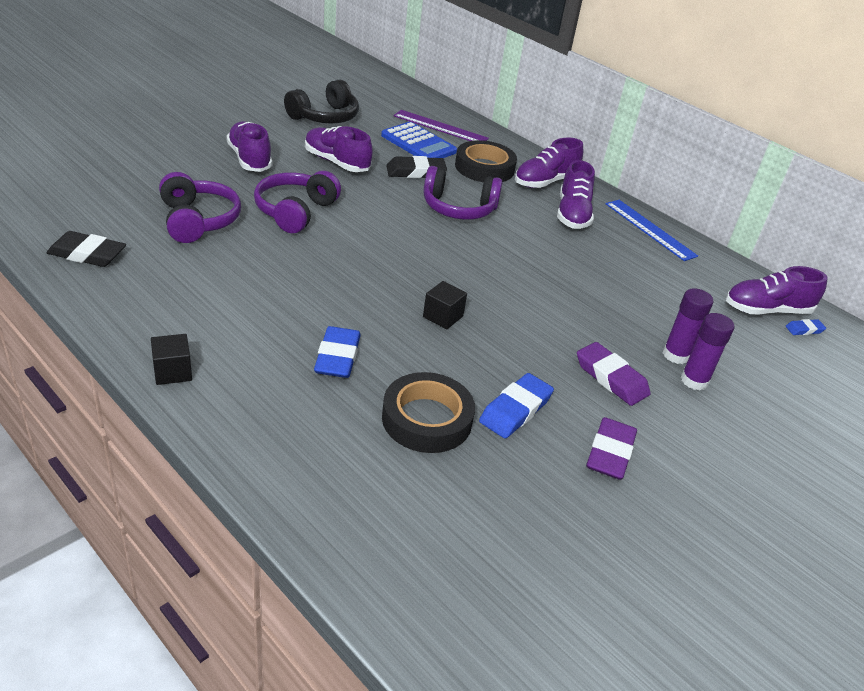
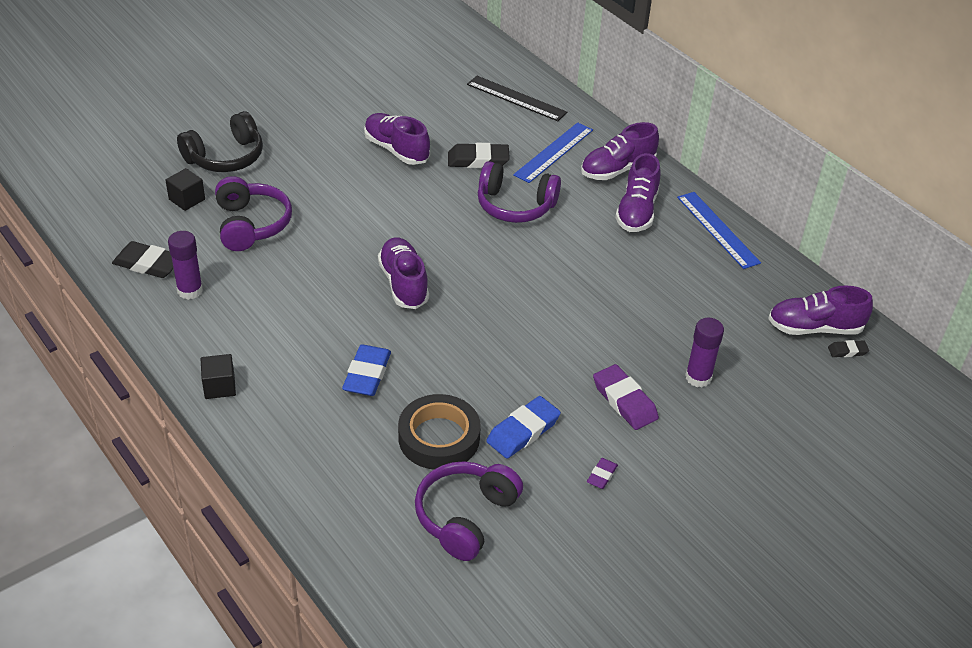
camera: 10 degrees right, 5 degrees up
purple shoe [226,121,273,172] -> purple shoe moved to [378,238,429,309]
purple headphones [254,171,341,233] -> purple headphones moved to [415,461,523,561]
black headphones [284,80,359,124] -> black headphones moved to [177,111,263,172]
blue calculator [381,122,457,158] -> none
purple ruler [394,110,489,141] -> black ruler [467,76,567,121]
black cube [423,281,467,329] -> black cube moved to [165,168,205,211]
black tape [455,140,517,182] -> blue ruler [513,122,593,183]
purple eraser [586,417,637,480] -> purple eraser [587,458,618,489], size x0.53
purple glue stick [681,313,734,391] -> purple glue stick moved to [168,231,203,300]
blue eraser [786,319,826,335] -> black eraser [828,340,869,357]

